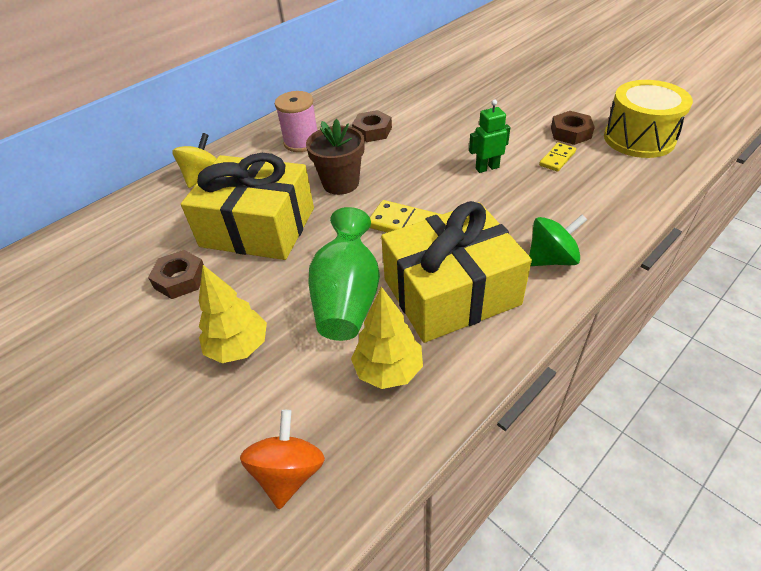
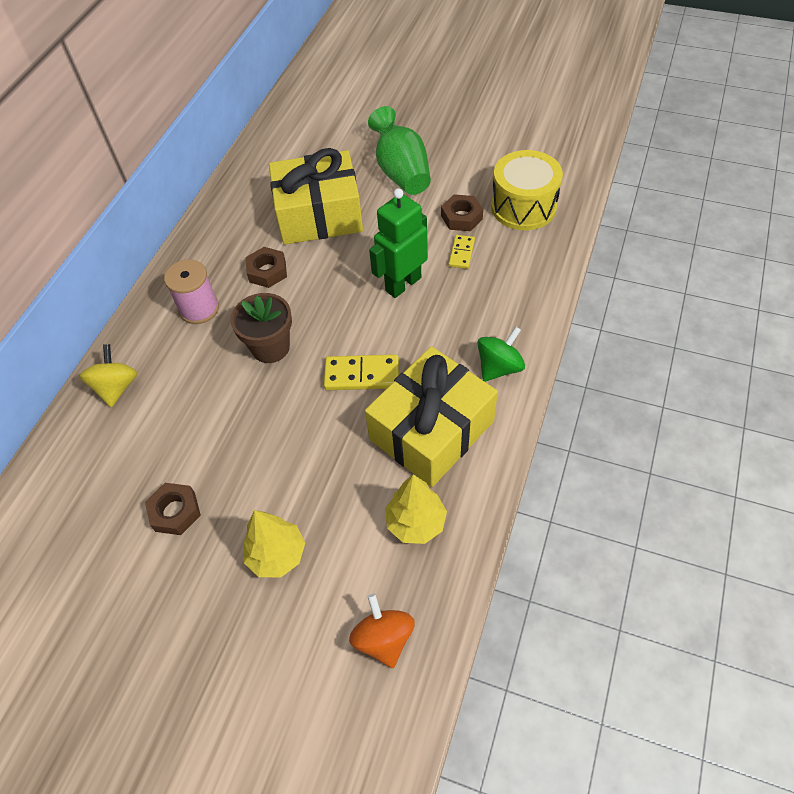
camera: 25 degrees left, 10 degrees up
yellow gift [181,153,314,260] -> yellow gift moved to [269,148,363,245]
green vase [308,207,380,341] -> green vase moved to [368,106,431,195]
green robot [469,100,510,173] -> green robot [369,188,428,298], size x1.67

